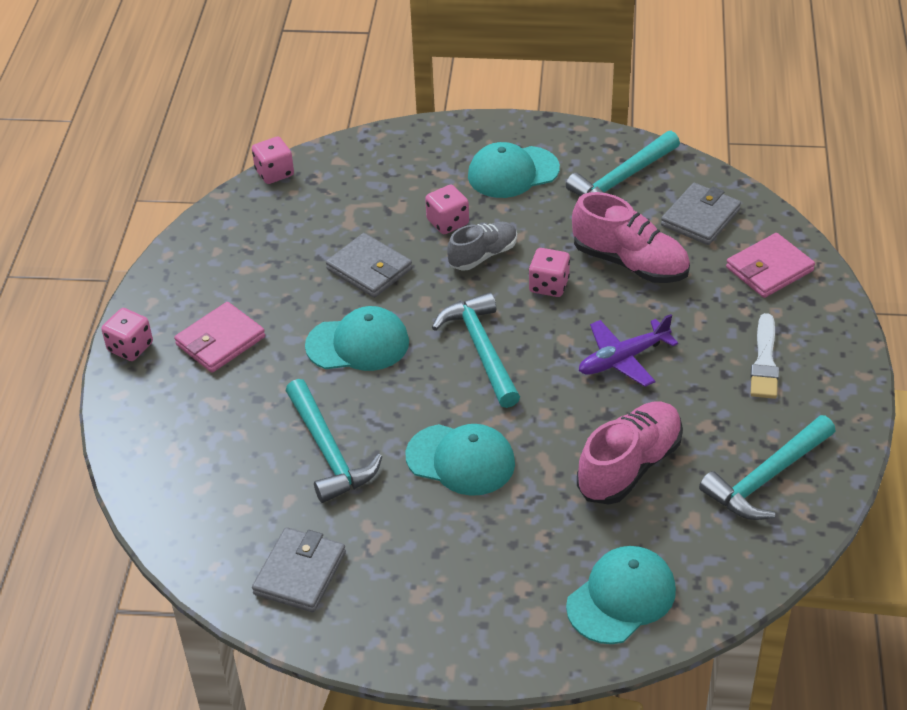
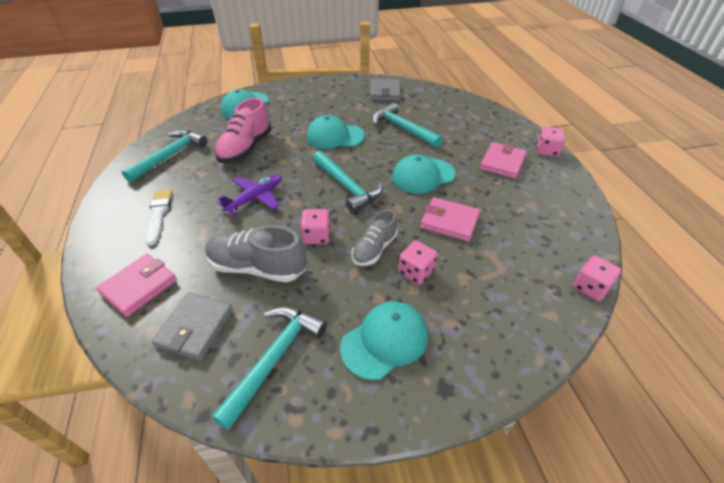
camera: 160 degrees right, 0 degrees up
grey wallet [326,233,412,298] -> pink wallet [420,197,480,242]
pink shoe [572,192,690,283] -> grey shoe [205,225,306,282]

